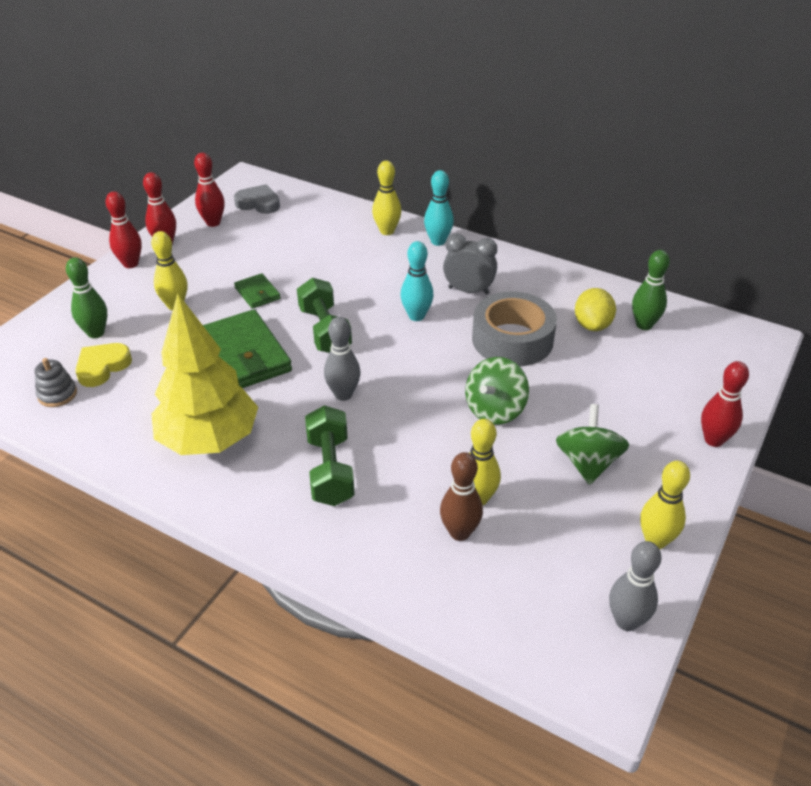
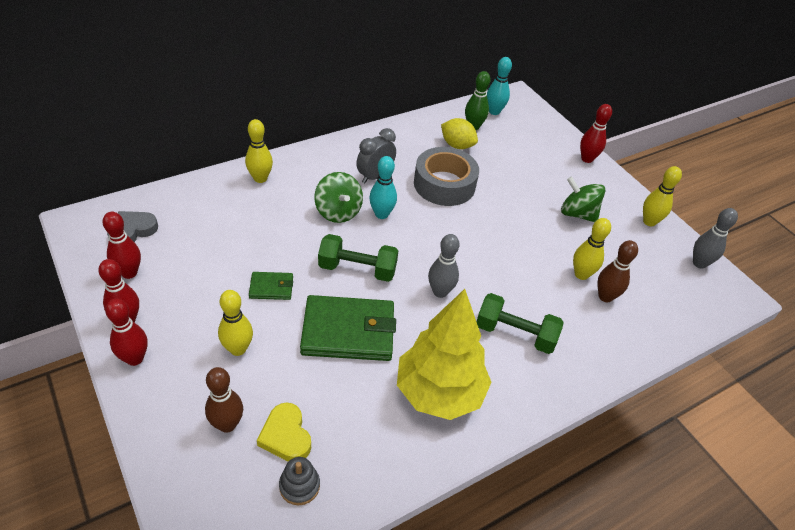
camera: 65 degrees left, 5 degrees up
green bowling pin [66,257,107,338] -> brown bowling pin [205,367,243,433]
turquoise bowling pin [424,170,454,246] -> turquoise bowling pin moved to [487,57,512,115]
green spinning top [465,357,529,425] -> green spinning top moved to [314,172,363,223]

